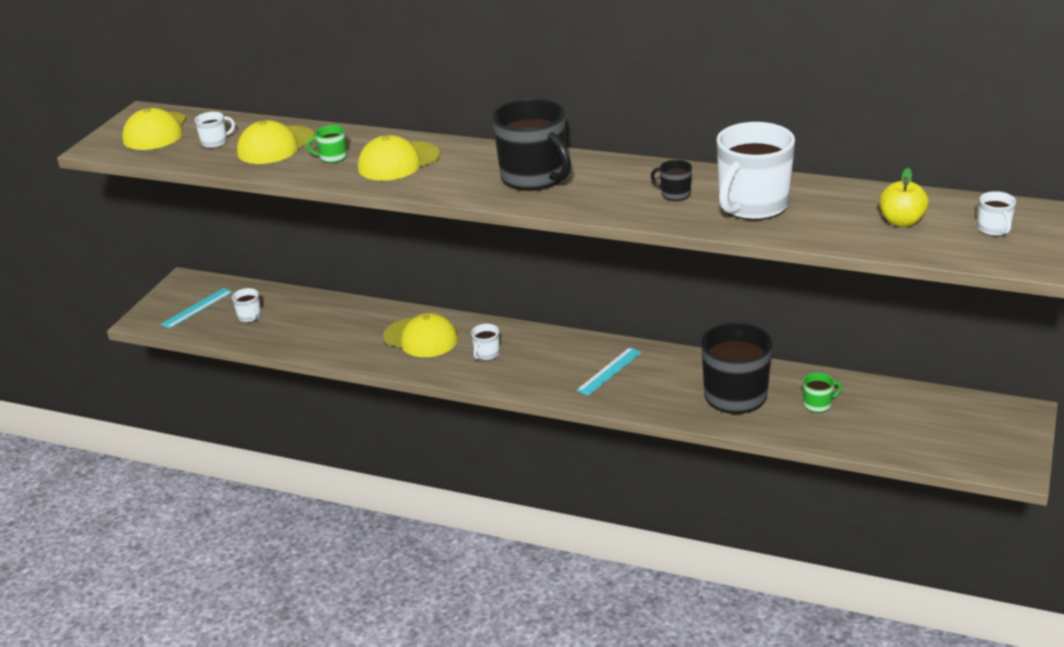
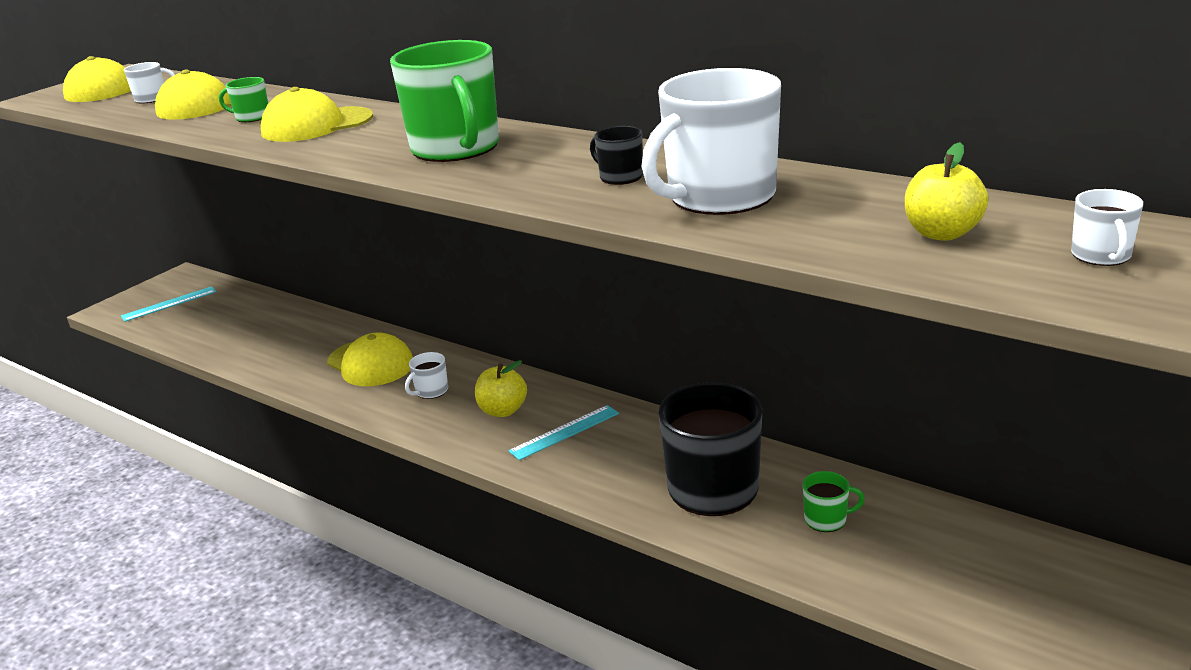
camera: 15 degrees right, 5 degrees down
white mug [232,288,262,323] -> none
black mug [492,98,571,191] -> green mug [390,40,499,162]
none -> yellow apple [475,360,527,417]

